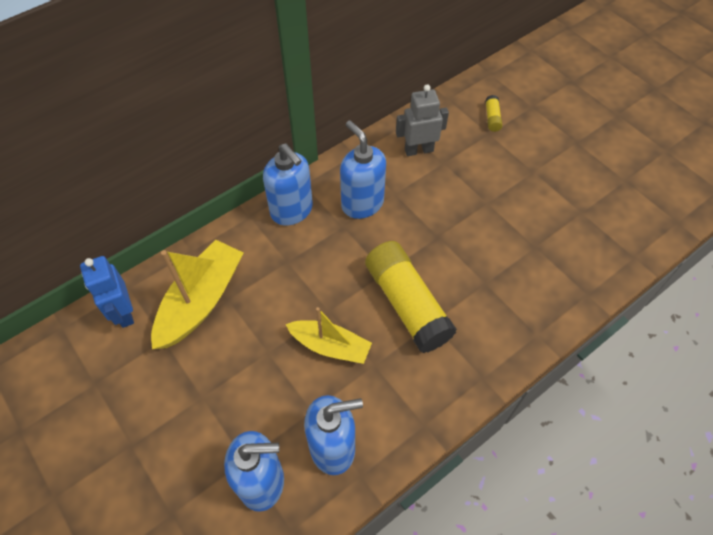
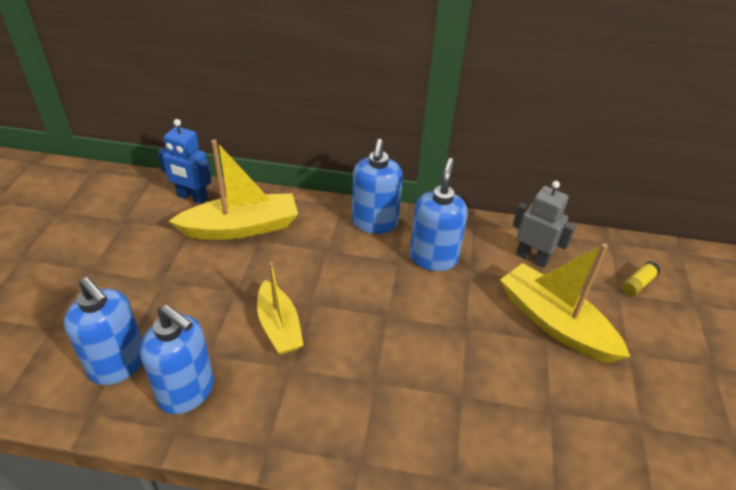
camera: 45 degrees right, 15 degrees down
blue robot [80,256,134,328] -> blue robot turned 90 degrees counterclockwise [158,119,212,204]
yellow glue stick [365,241,457,353] -> none
none -> yellow boat [500,243,630,363]

